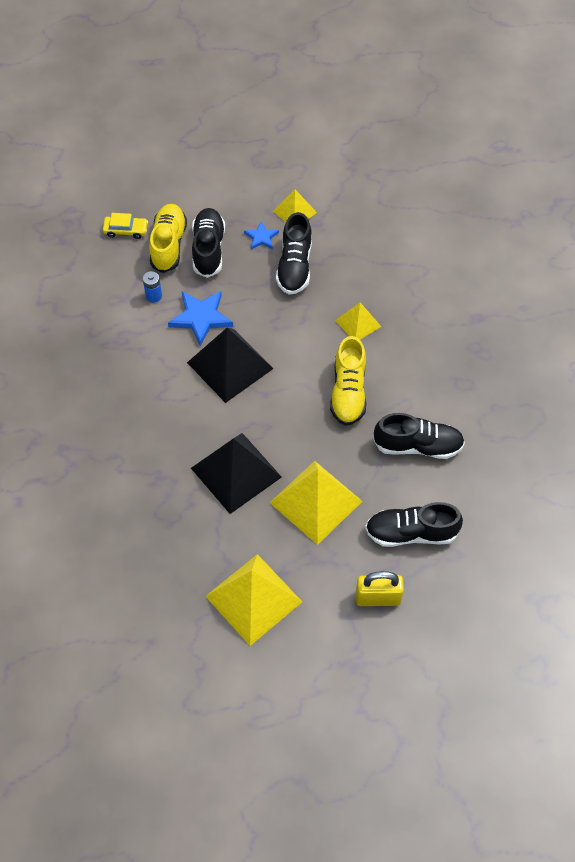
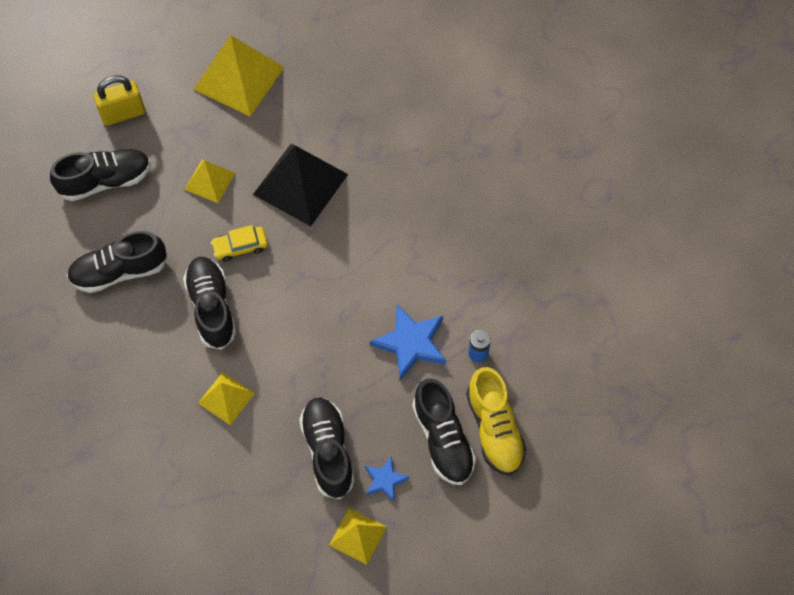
camera: 160 degrees right, 5 degrees up
yellow car [103,213,148,239] -> yellow car moved to [211,225,268,262]
black pyramid [187,328,274,403] -> none
yellow pyramid [270,461,363,545] -> yellow pyramid [184,160,235,203], size x0.55
yellow shoe [330,336,366,426] -> black shoe [183,257,236,350]

